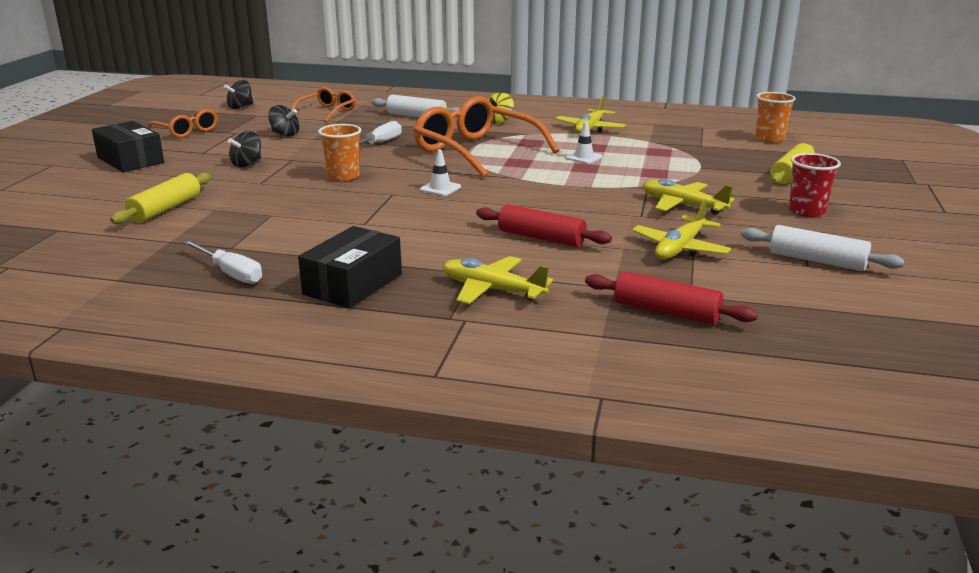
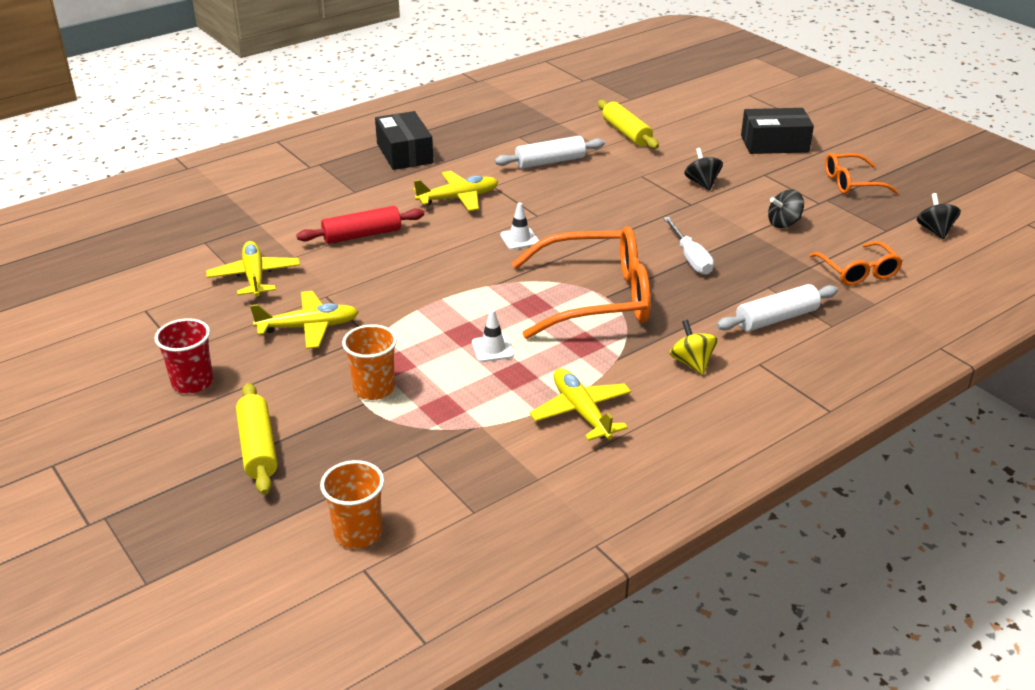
camera: 130 degrees right, 10 degrees up
white screwdriver [183,240,262,284] -> none
orange cup [318,124,361,181] -> orange cup moved to [342,324,397,400]
yellow plane [442,256,553,304] -> yellow plane moved to [413,171,498,211]
red rolling pin [585,271,758,325] -> none
white rolling pin [741,225,905,271] -> white rolling pin moved to [494,136,605,169]

